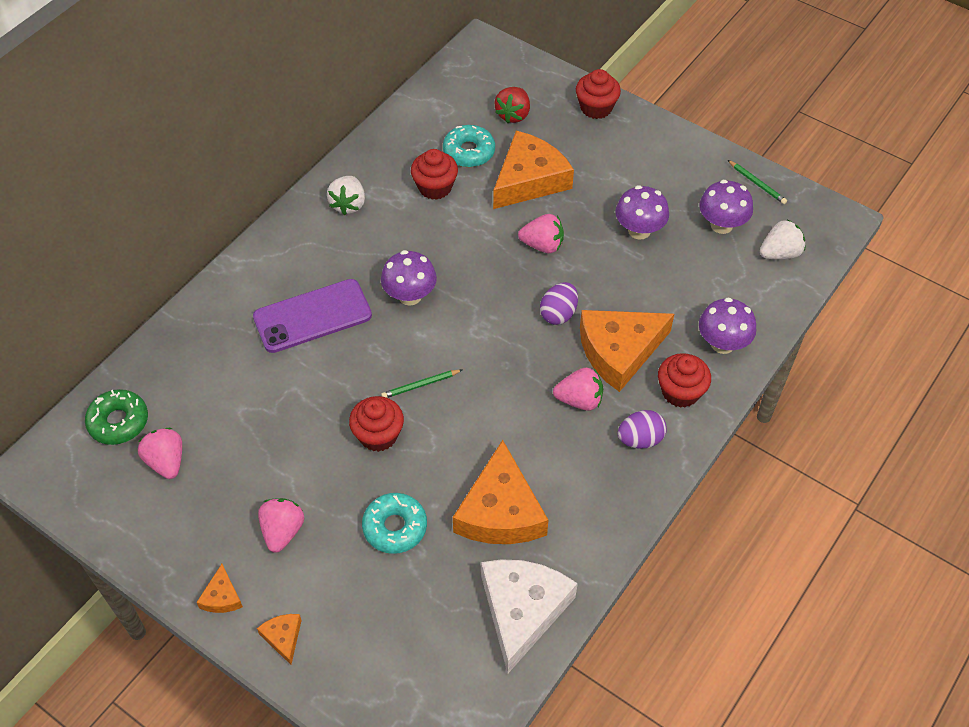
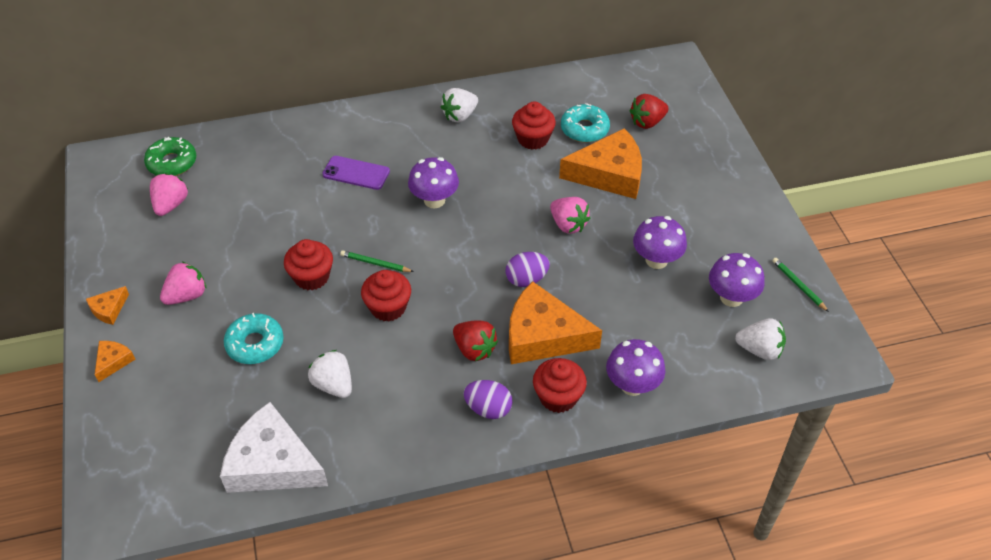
camera: 40 degrees right, 5 degrees down
purple phone [253,279,372,353] -> purple phone [322,156,390,190], size x0.64
orange cheese [453,440,548,544] -> white strawberry [308,350,352,398]
white cheese [481,559,578,673] -> white cheese turned 120 degrees counterclockwise [220,402,328,493]
pink strawberry [553,368,603,411] -> red strawberry [453,320,498,361]
red cupcake [576,69,621,119] -> red cupcake moved to [361,270,411,322]
green pencil [728,160,787,204] -> green pencil turned 150 degrees clockwise [772,258,829,312]

